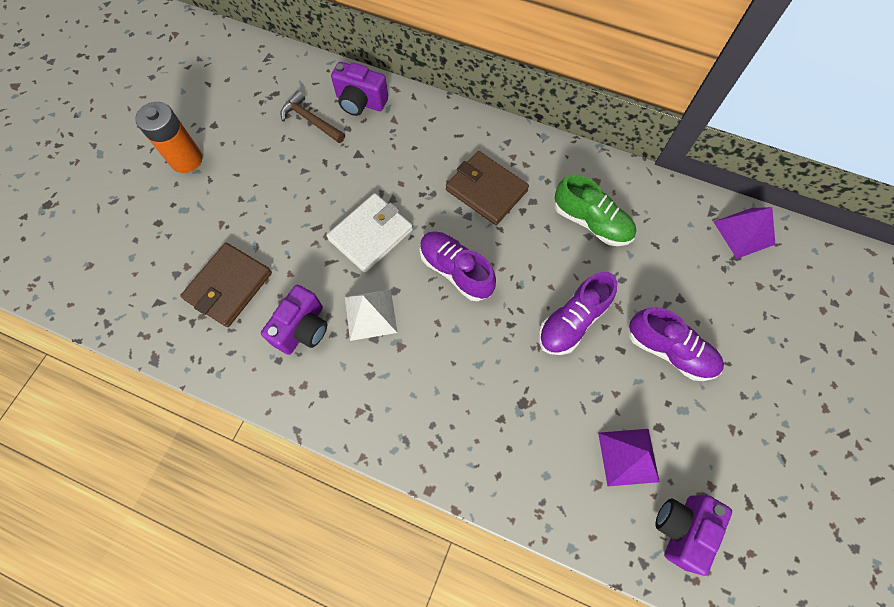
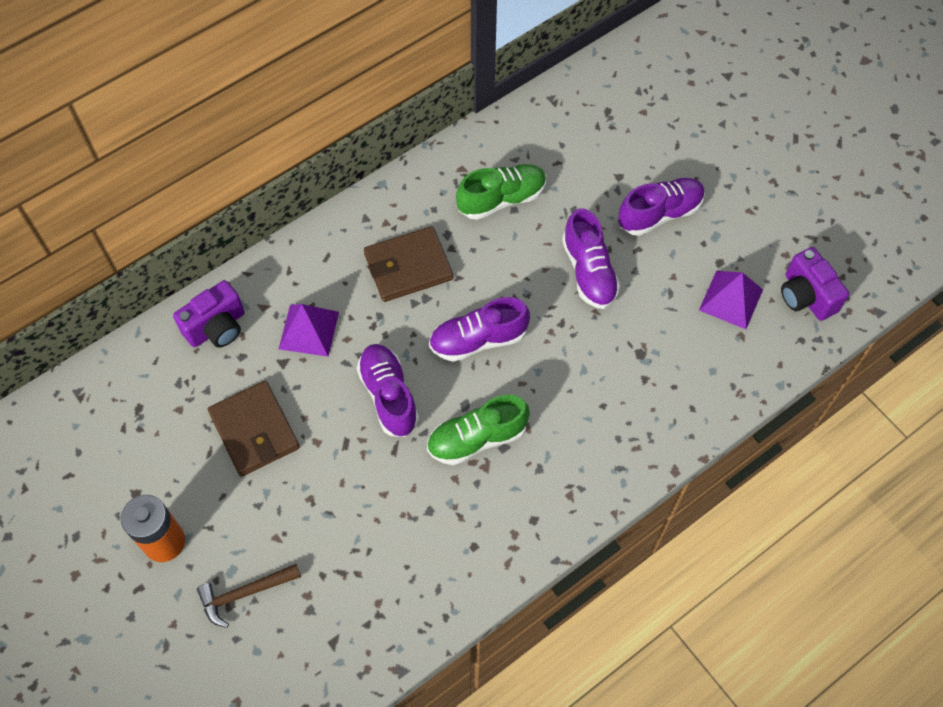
camera: 60 degrees left, 5 degrees down
brown wallet [180,243,272,327] -> brown wallet moved to [208,381,300,477]
purple camera [261,285,327,355] -> none
brown hammer [280,91,345,143] -> brown hammer moved to [197,564,301,628]
white wallet [327,193,413,273] -> purple shoe [357,344,419,437]
white pyramid [345,289,397,341] -> green shoe [427,395,530,465]
purple pyramid [714,207,776,259] -> purple pyramid moved to [279,304,339,357]

